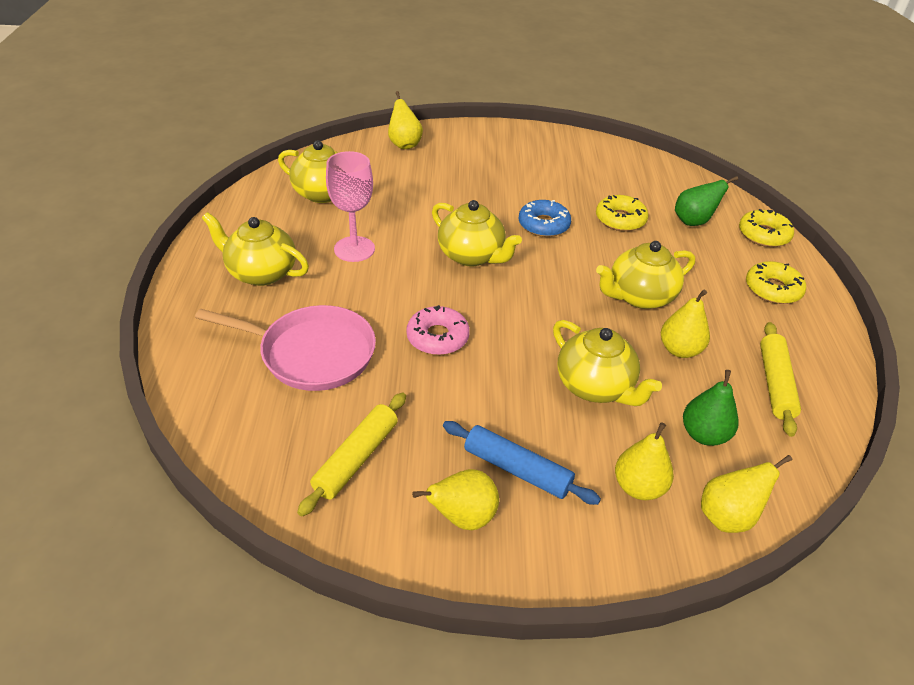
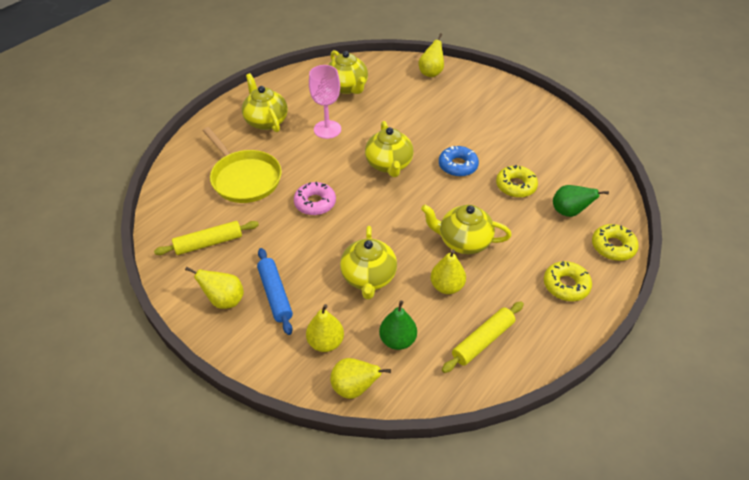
camera: 40 degrees right, 5 degrees up
pink pan [195,305,376,391] -> yellow pan [203,127,282,203]

